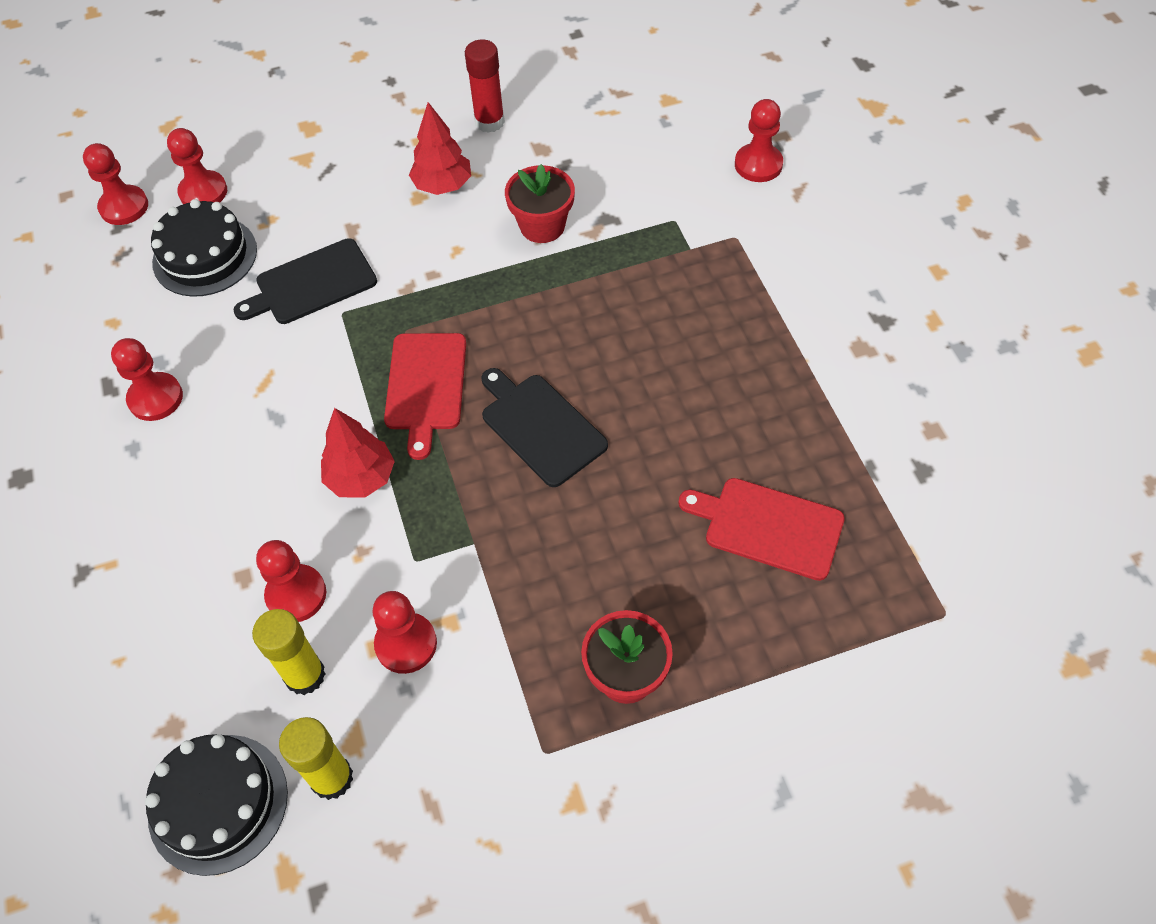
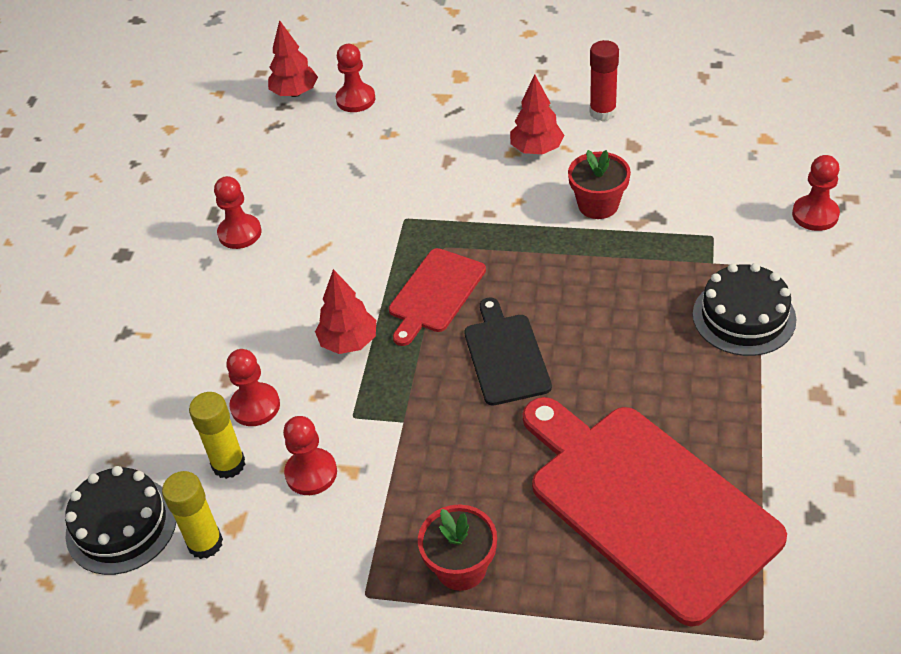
camera: 30 degrees right, 10 degrees down
red pawn [83,143,148,225] -> red tree [268,20,318,97]
black cake [151,199,257,297] -> black cake moved to [693,263,797,356]
black cutting board [233,238,377,324] -> none
red cutting board [678,478,845,581] -> red cutting board [523,397,787,627], size x1.95

